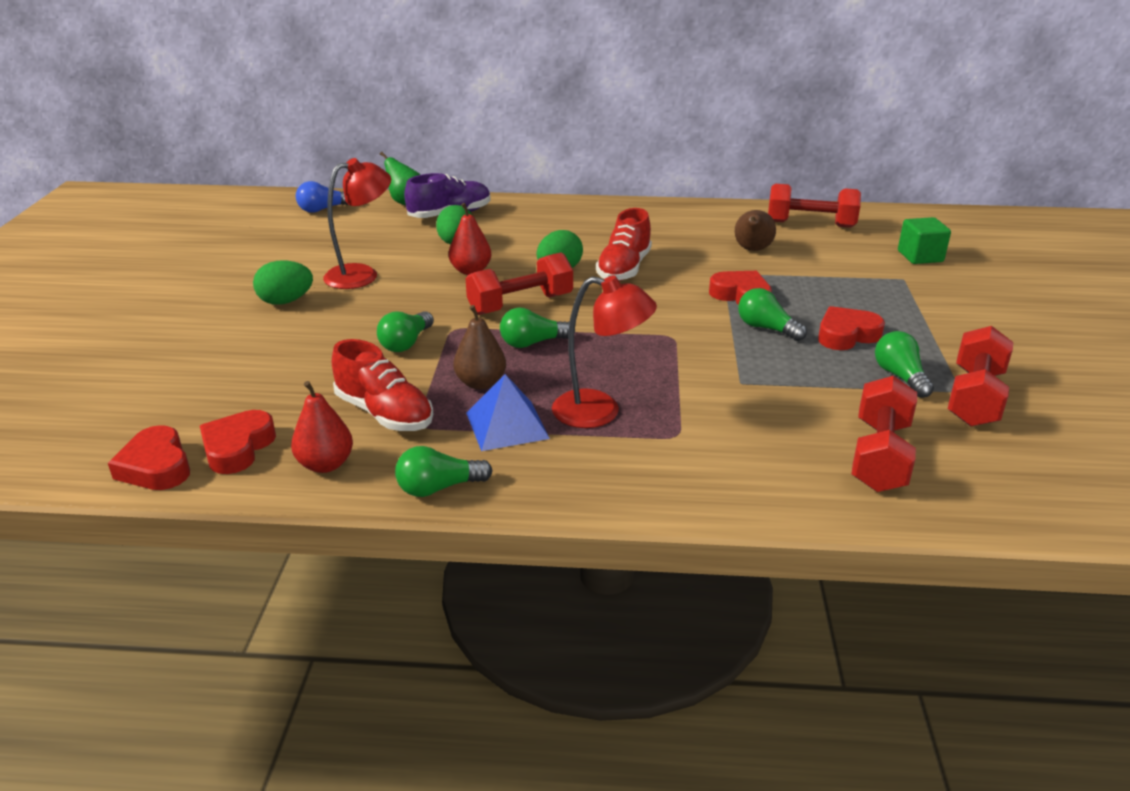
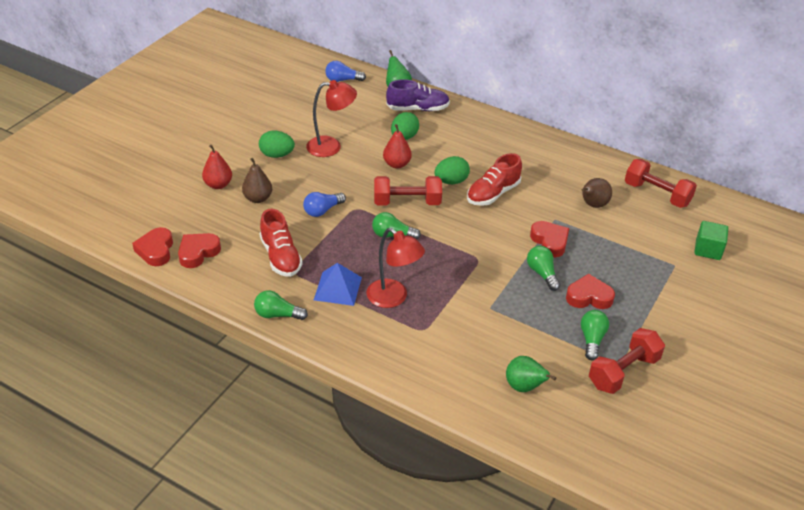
camera: 25 degrees right, 10 degrees up
red pear [291,381,353,473] -> red pear moved to [202,145,232,189]
green light bulb [377,311,434,352] -> blue light bulb [303,192,346,217]
brown pear [453,305,506,390] -> brown pear moved to [242,158,272,203]
red dumbbell [852,376,917,492] -> green pear [506,356,557,392]

